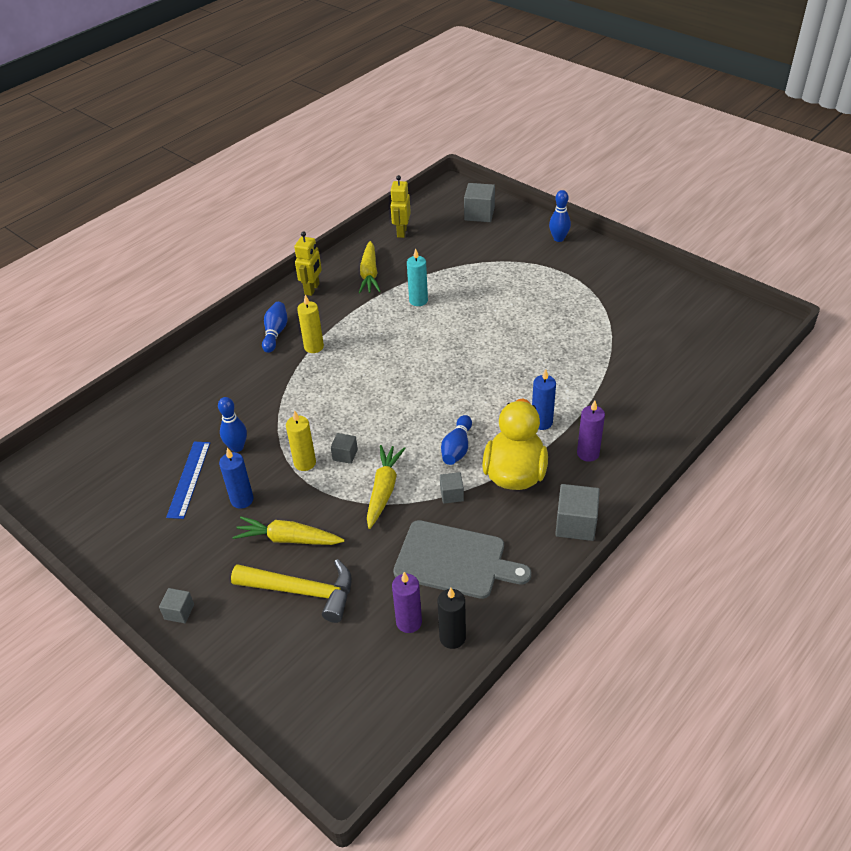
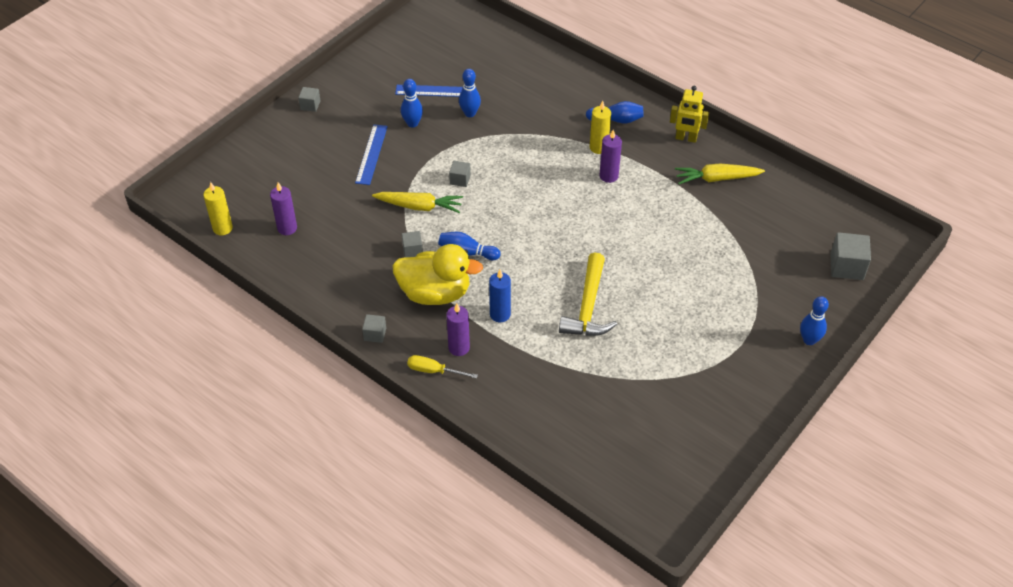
camera: 85 degrees right, 5 degrees up
blue candle [219,448,254,509] -> blue bowling pin [401,79,423,128]
yellow hammer [231,559,352,623] -> yellow hammer moved to [559,252,617,336]
yellow carrot [233,516,344,545] -> blue ruler [355,124,388,185]
yellow candle [286,410,316,471] -> yellow candle moved to [203,182,233,235]
yellow robot [390,175,411,238] -> none
grey cutting board [393,520,531,599] -> none
turquoise candle [407,248,428,306] -> none
black candle [437,588,466,649] -> none
grey cube [555,484,600,541] -> grey cube [362,314,386,343], size x0.57
none -> yellow screwdriver [407,355,478,379]
none -> purple candle [599,130,622,183]

